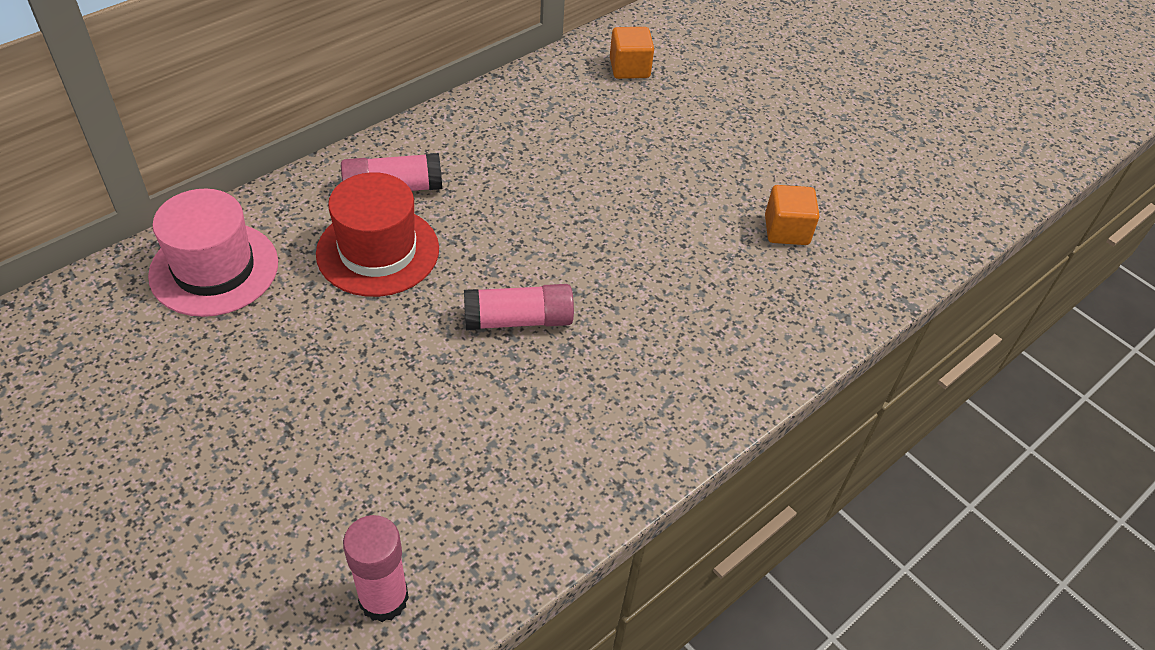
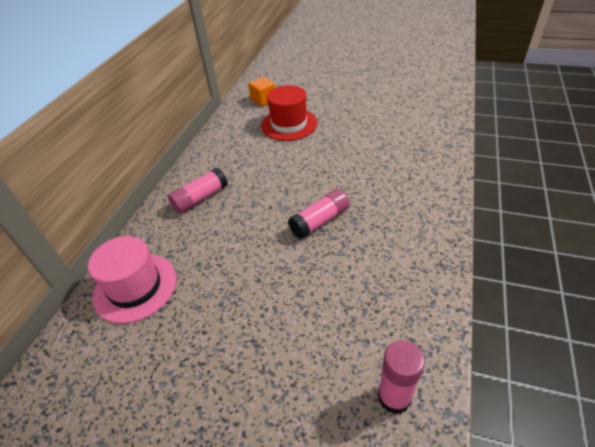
camera: 25 degrees left, 5 degrees down
red hat [316,172,439,297] -> red hat moved to [261,85,318,141]
orange cube [765,185,819,245] -> none

